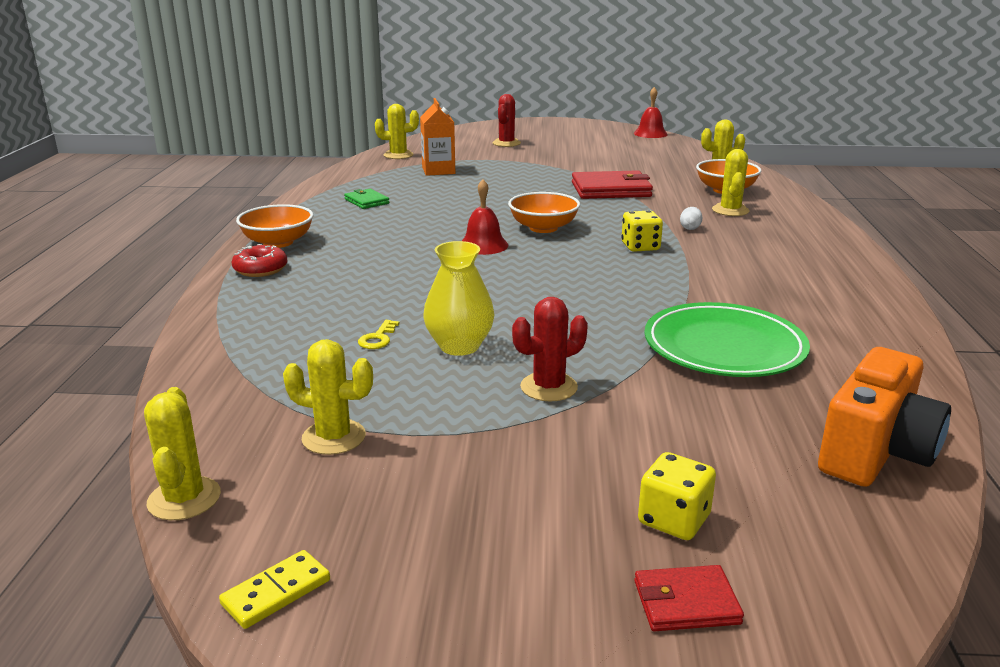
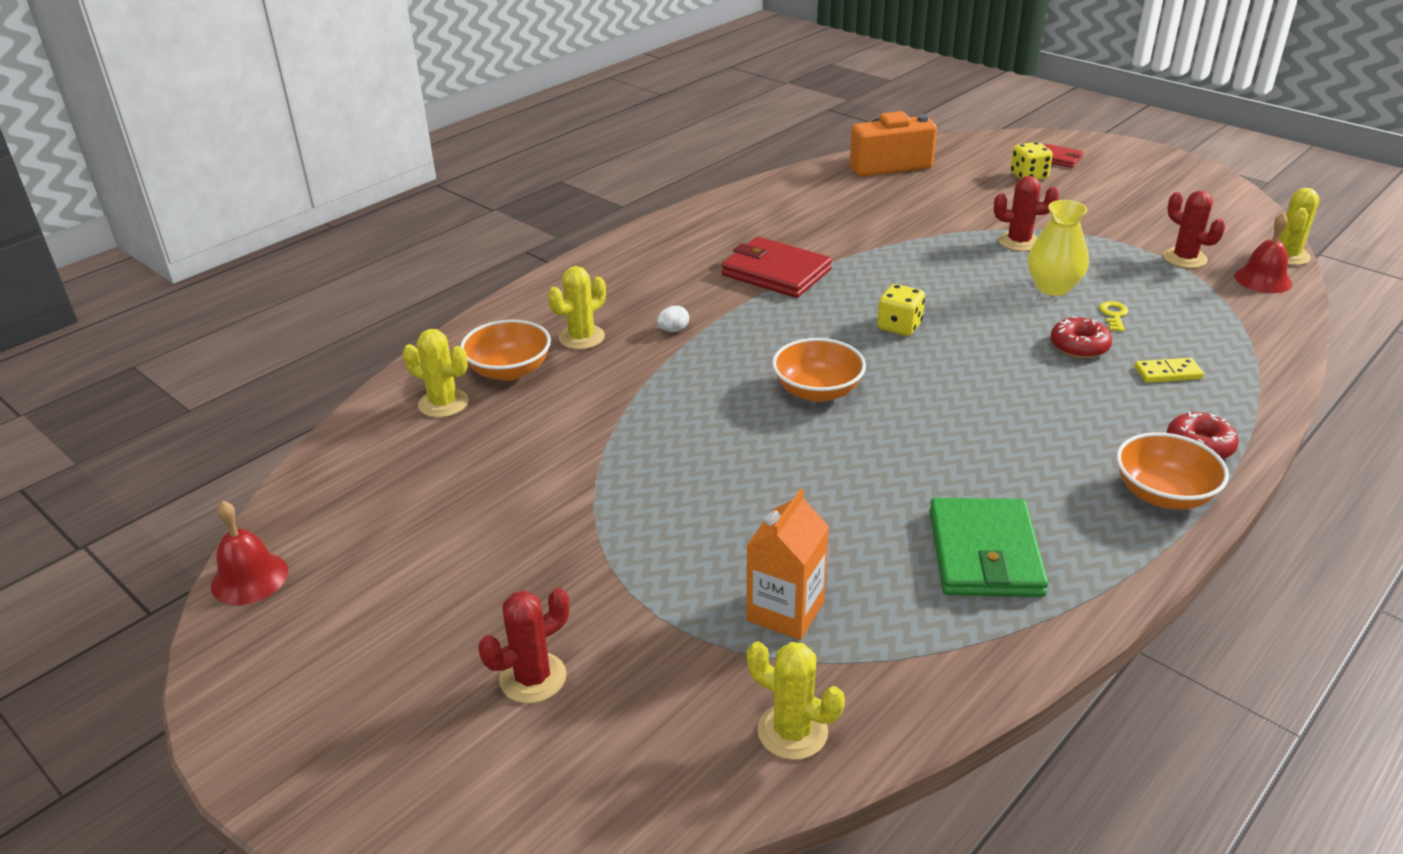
camera: 140 degrees left, 10 degrees up
yellow domino [219,550,330,629] -> yellow domino moved to [1134,358,1204,383]
yellow cactus [283,339,373,455] -> red cactus [1163,191,1225,268]
green wallet [344,189,389,209] -> green wallet [929,498,1048,597], size x1.90
yellow key [358,320,400,349] -> yellow key turned 45 degrees counterclockwise [1099,301,1128,332]
red bell [462,179,508,255] -> red bell moved to [1234,213,1292,293]
red wallet [572,170,653,199] -> red wallet moved to [721,237,832,298]
yellow dice [621,210,663,252] -> yellow dice moved to [877,284,925,336]
green plate [644,302,810,377] -> none
none -> red donut [1050,316,1112,359]

